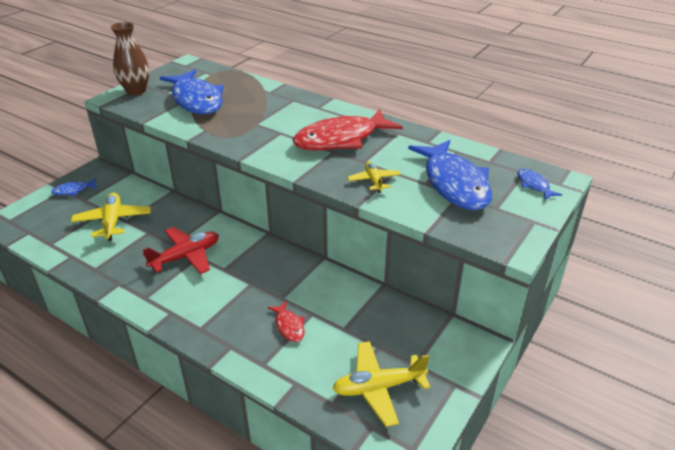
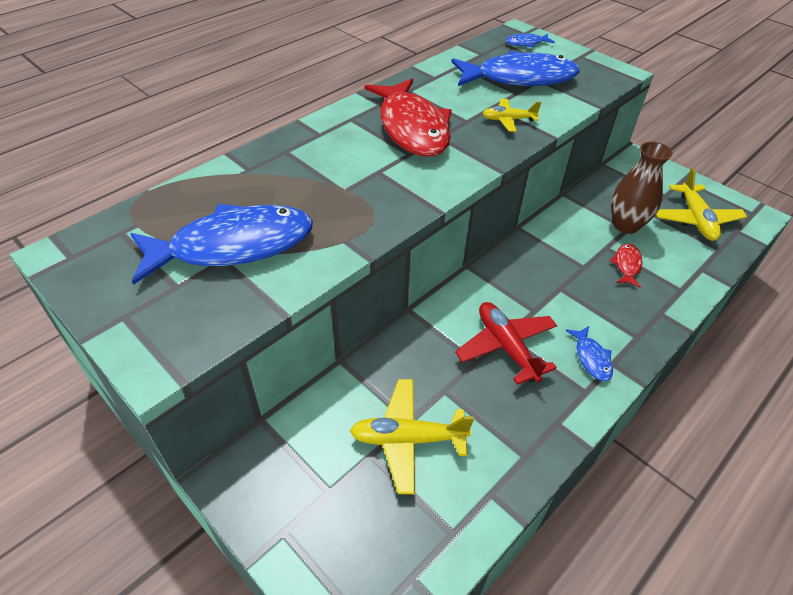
camera: 80 degrees left, 10 degrees up
blue fish [51,178,98,196] -> blue fish moved to [565,326,613,381]
brown vase [111,22,150,95] -> brown vase moved to [611,142,673,234]
red fish [268,301,305,342] -> red fish turned 60 degrees counterclockwise [610,244,643,288]

